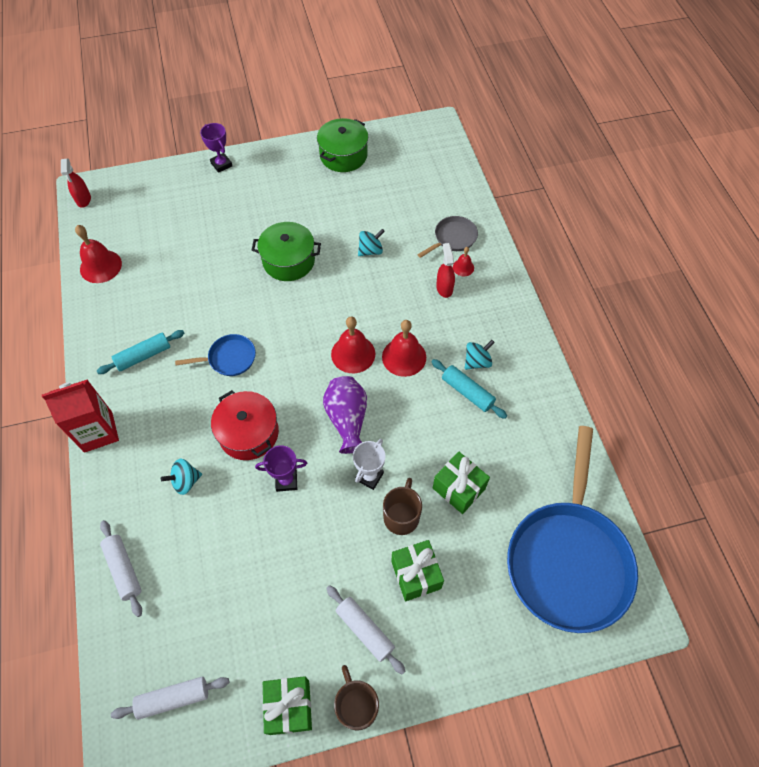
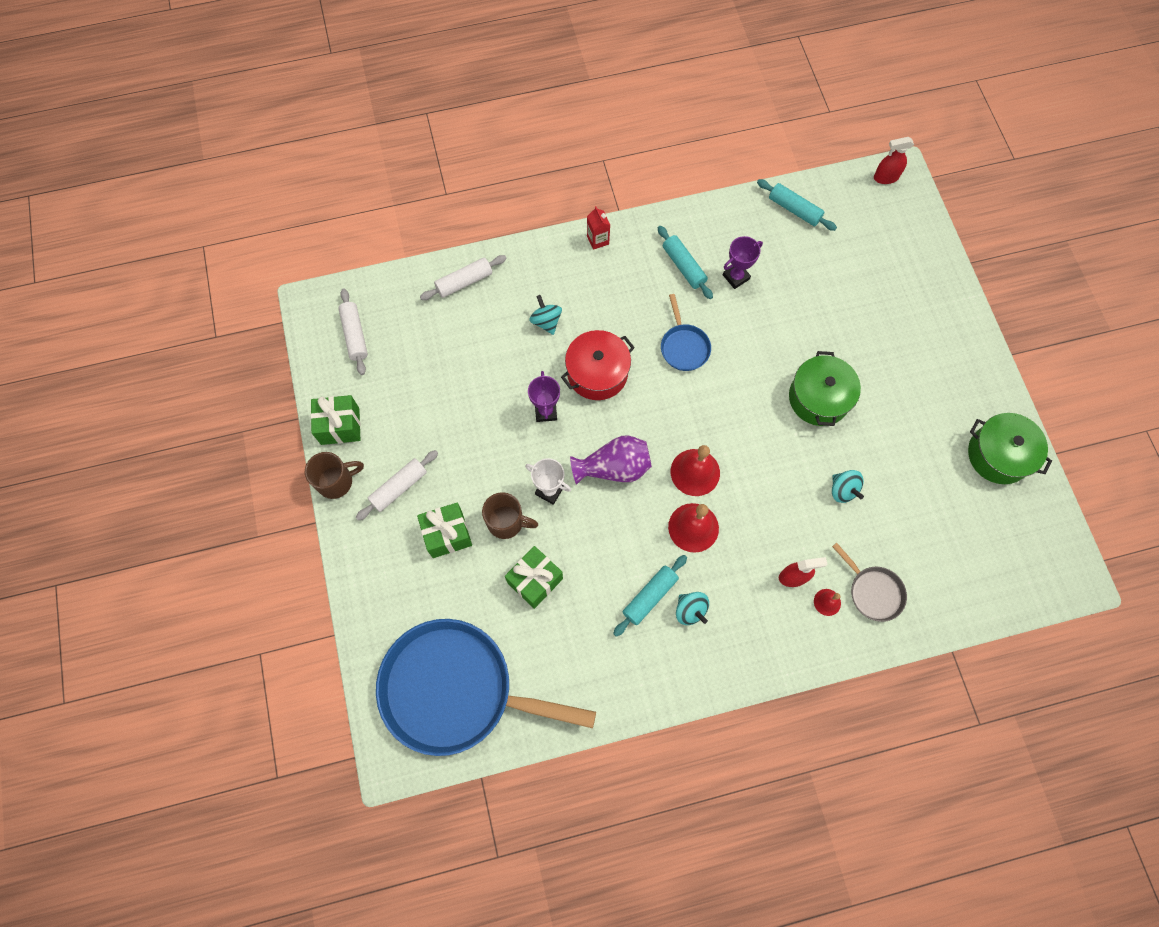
camera: 90 degrees right, 10 degrees up
red carton [42,379,119,453] -> red carton [587,206,610,250], size x0.52
red bell [75,225,122,283] -> turquoise rolling pin [757,179,837,231]
purple trophy [200,123,232,173] -> purple trophy moved to [723,236,763,289]

